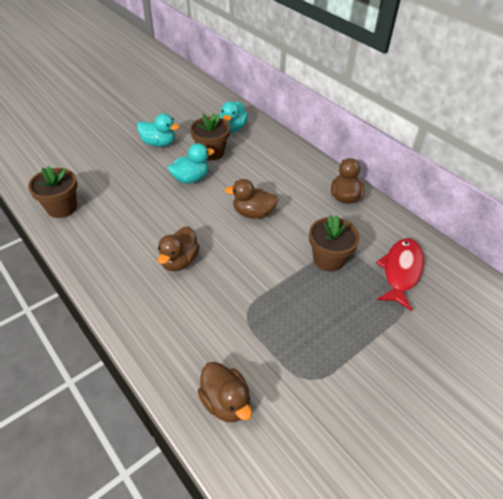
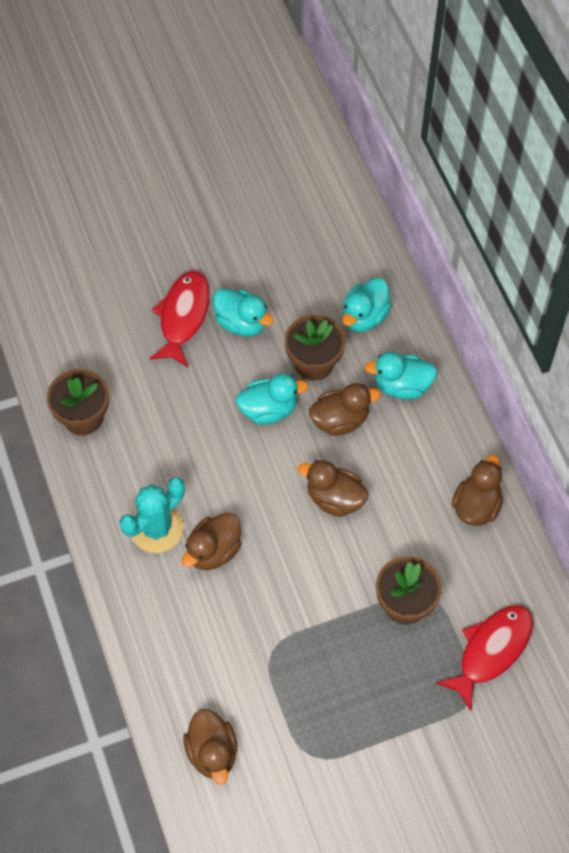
camera: 20 degrees right, 15 degrees up
none -> turquoise cactus [119,477,185,553]
none -> red fish [149,271,209,367]
none -> brown duck [309,383,381,436]
none -> turquoise duck [365,352,437,399]

